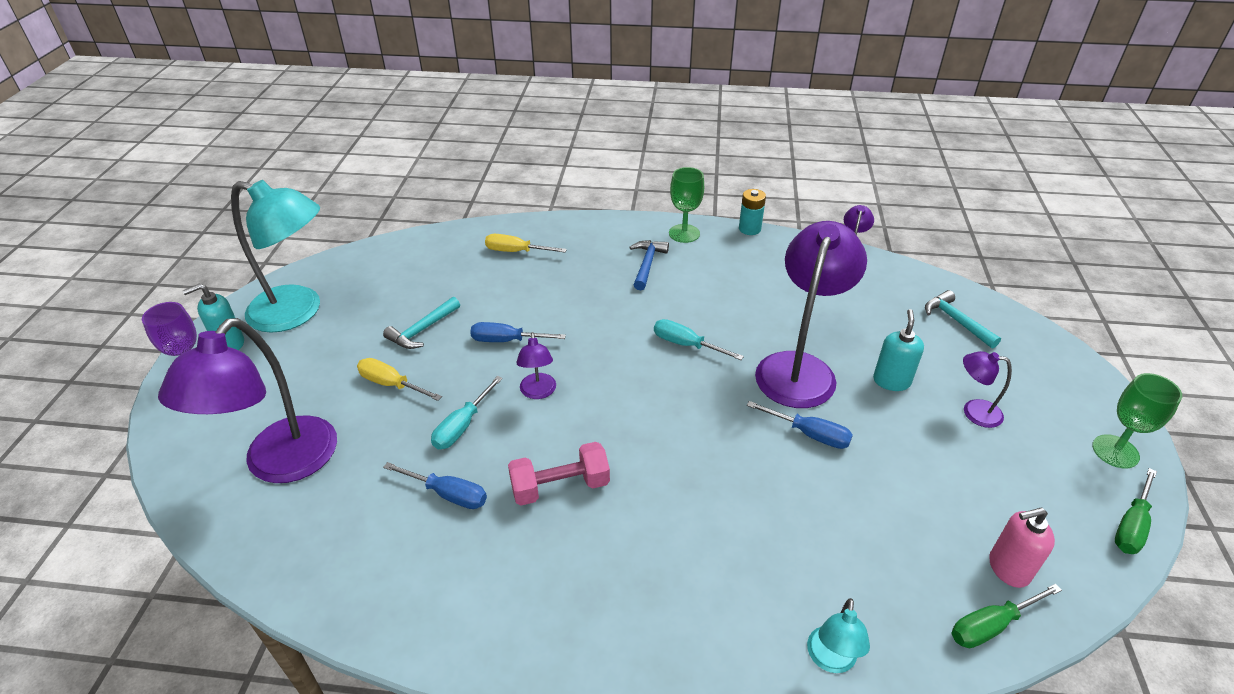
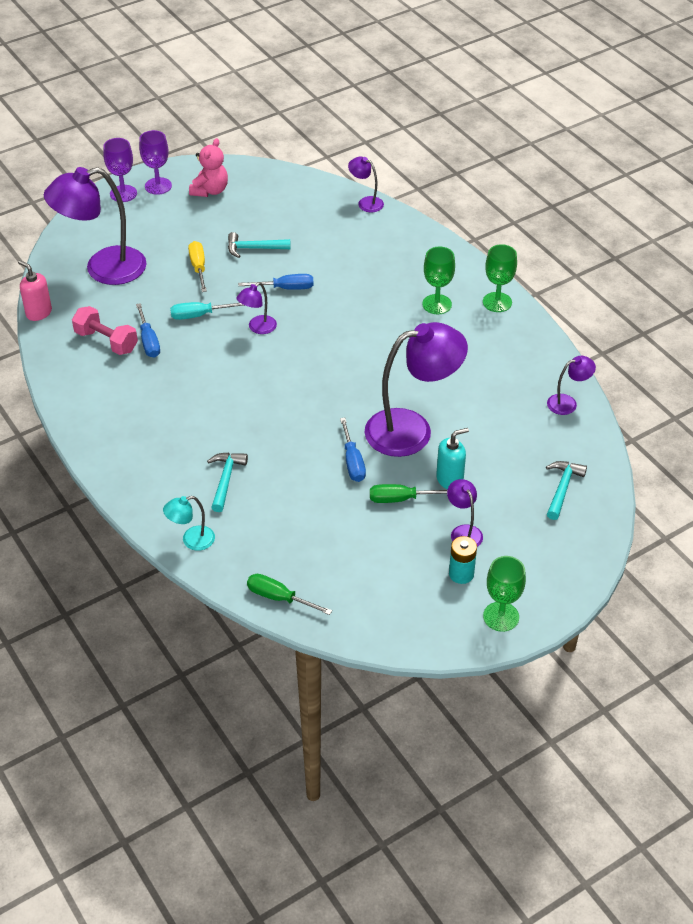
camera: 50 degrees right, 5 degrees up
turquoise soap dispenser [183,283,244,350] -> purple goblet [139,130,172,195]
turquoise lamp [231,180,320,333] -> pink teddy bear [189,138,228,197]
blue screwdriver [470,322,566,342] -> blue screwdriver turned 120 degrees clockwise [238,274,314,290]
yellow screwdriver [485,234,567,253] -> none
pink dumbbell [508,442,610,506] -> pink dumbbell moved to [72,306,138,355]
blue hammer [629,240,669,290] -> green goblet [422,246,455,314]
turquoise screwdriver [654,319,744,360] -> none
turquoise battery [739,189,766,235] -> turquoise battery moved to [449,536,477,584]
pink soap dispenser [989,508,1055,588] -> pink soap dispenser moved to [18,260,52,321]
green screwdriver [1115,468,1157,554] -> green screwdriver moved to [370,484,447,503]
none -> turquoise hammer [207,453,248,512]
none -> purple lamp [348,156,384,212]

